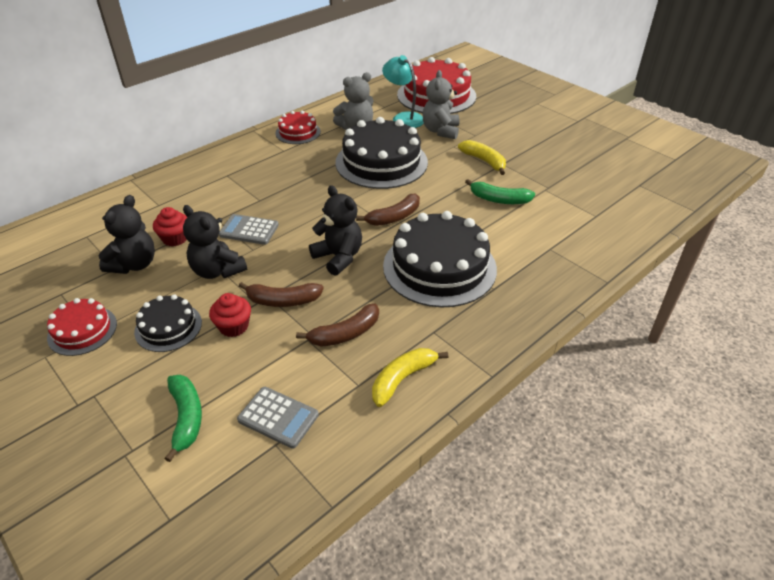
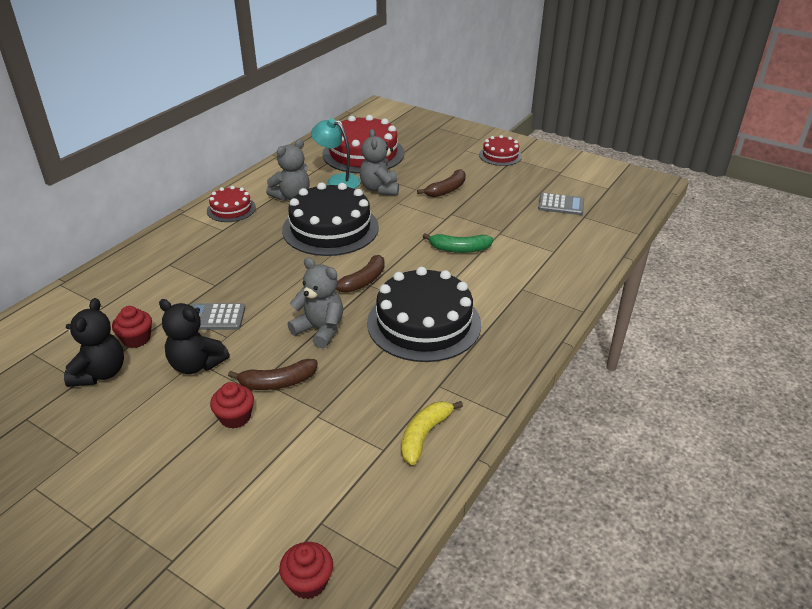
camera: 15 degrees left, 5 degrees down
red cake [47,298,117,356] -> red cake moved to [479,135,522,166]
black cake [134,295,202,352] -> none
green banana [164,375,202,462] -> none
grey calculator [237,387,319,449] -> grey calculator moved to [538,193,584,215]
brown banana [296,303,379,347] -> brown banana moved to [417,169,466,197]
black teddy bear [309,185,362,276] -> grey teddy bear [288,258,343,349]
yellow banana [458,140,506,175] -> none
none -> red cupcake [279,542,333,599]

